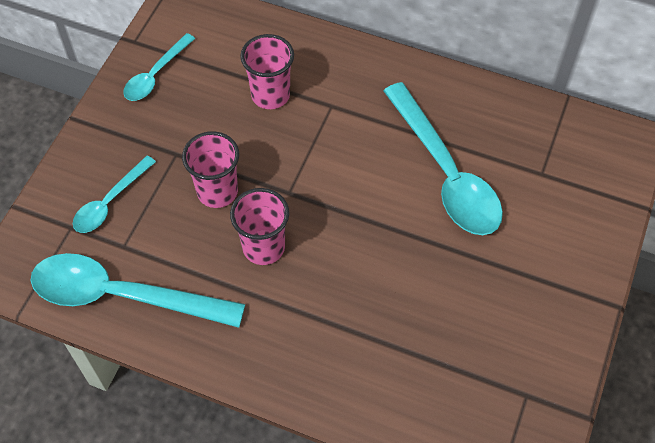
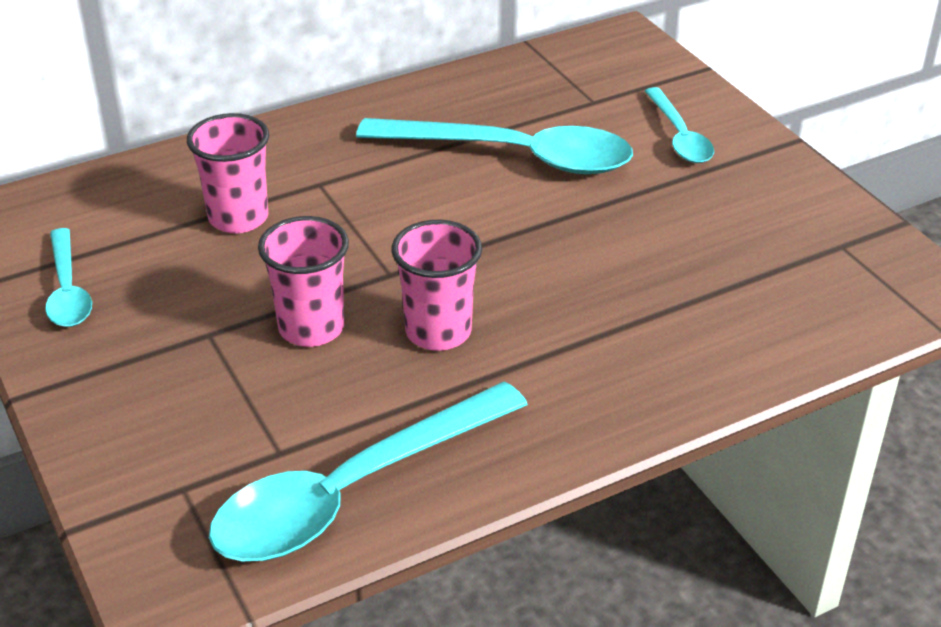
camera: 50 degrees left, 20 degrees down
turquoise spoon [73,155,156,233] -> turquoise spoon moved to [645,87,714,163]

